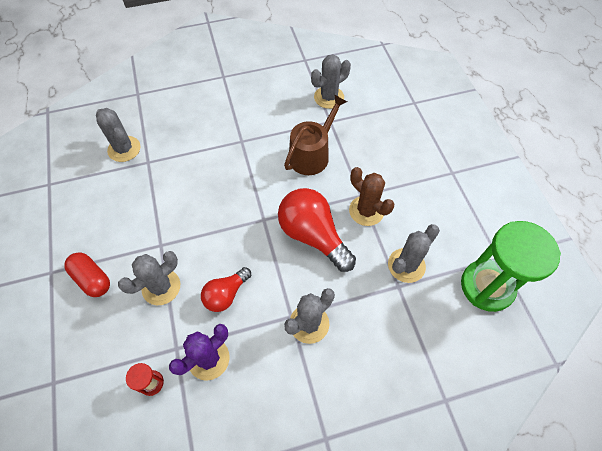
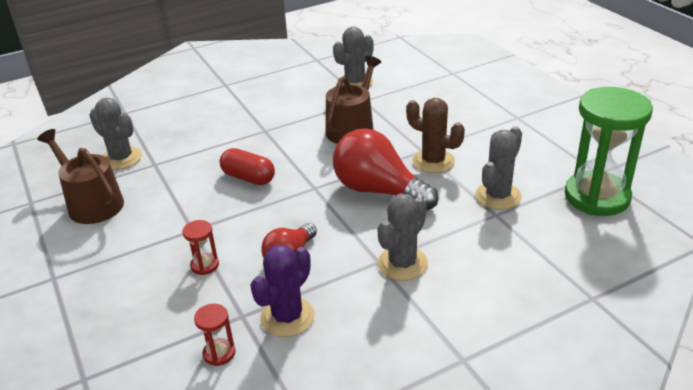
camera: 10 degrees left, 25 degrees down
red capsule [64,252,110,297] -> red capsule moved to [220,148,275,185]
grey cactus [118,251,180,305] -> red hourglass [182,220,219,275]
none -> brown watering can [37,129,124,224]

